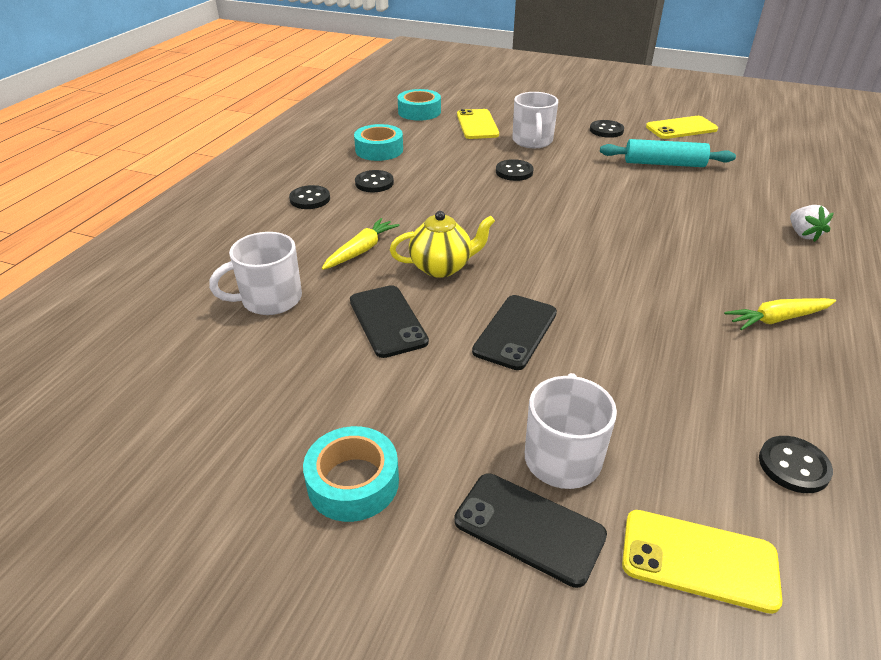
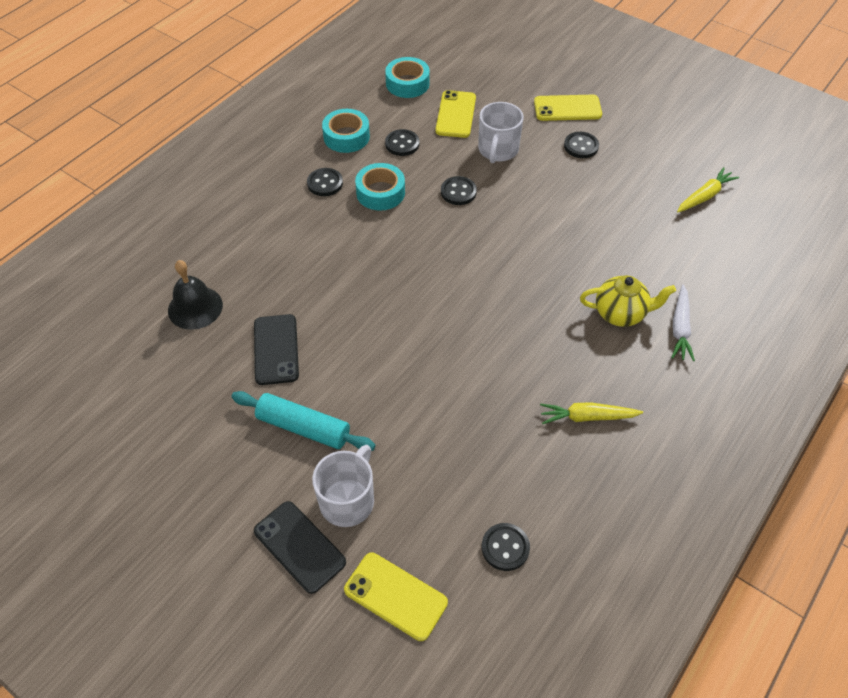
camera: 15 degrees right, 15 degrees up
white mug [209,232,302,315] -> black bell [168,260,223,330]
black button [289,185,330,209] -> black button moved to [385,129,419,156]
turquoise tape [303,426,399,522] -> turquoise tape moved to [355,163,405,211]
yellow carrot [322,218,400,270] -> yellow carrot moved to [677,167,739,212]
yellow teapot [390,211,495,278] -> yellow teapot moved to [580,275,676,327]
black phone [472,295,557,370] -> none
turquoise rolling pin [600,139,736,167] -> turquoise rolling pin moved to [231,391,376,451]
yellow phone [646,116,718,139] -> yellow phone moved to [534,95,602,121]
white strawberry [790,205,834,242] -> white carrot [671,285,695,361]

